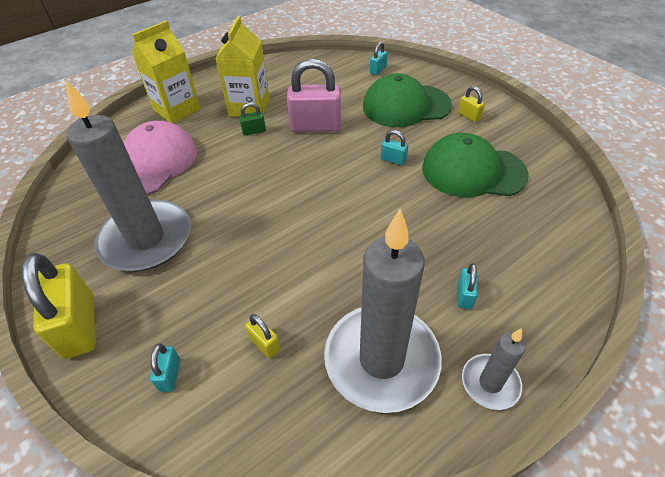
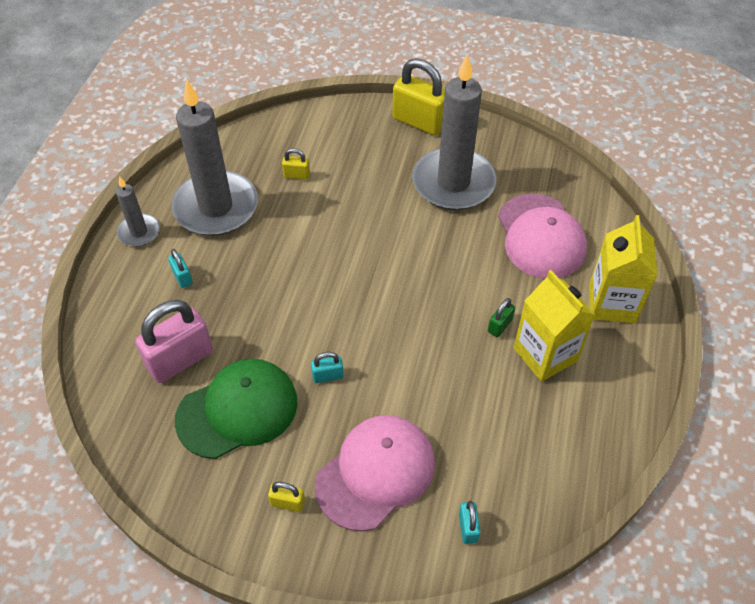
camera: 140 degrees right, 5 degrees up
turquoise padlock [150,343,180,392] -> none
pink padlock [287,59,341,132] -> pink padlock moved to [135,300,213,383]
green cap [363,73,452,127] -> pink cap [315,415,435,531]

